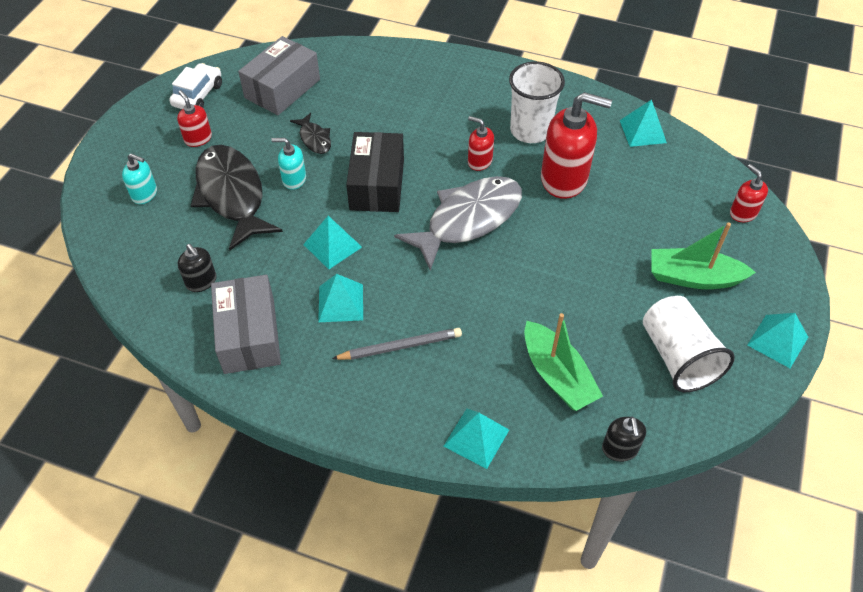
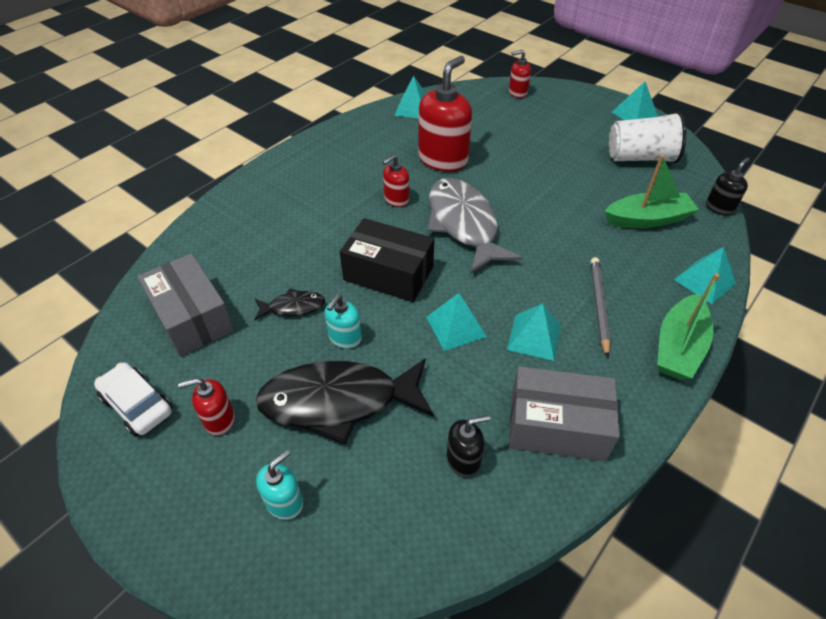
camera: 70 degrees left, 5 degrees down
white cup [509,61,565,143] -> none
black soap dispenser [602,416,646,462] -> black soap dispenser turned 60 degrees counterclockwise [706,157,750,216]
green boat [651,222,756,289] -> green boat moved to [657,273,720,380]

